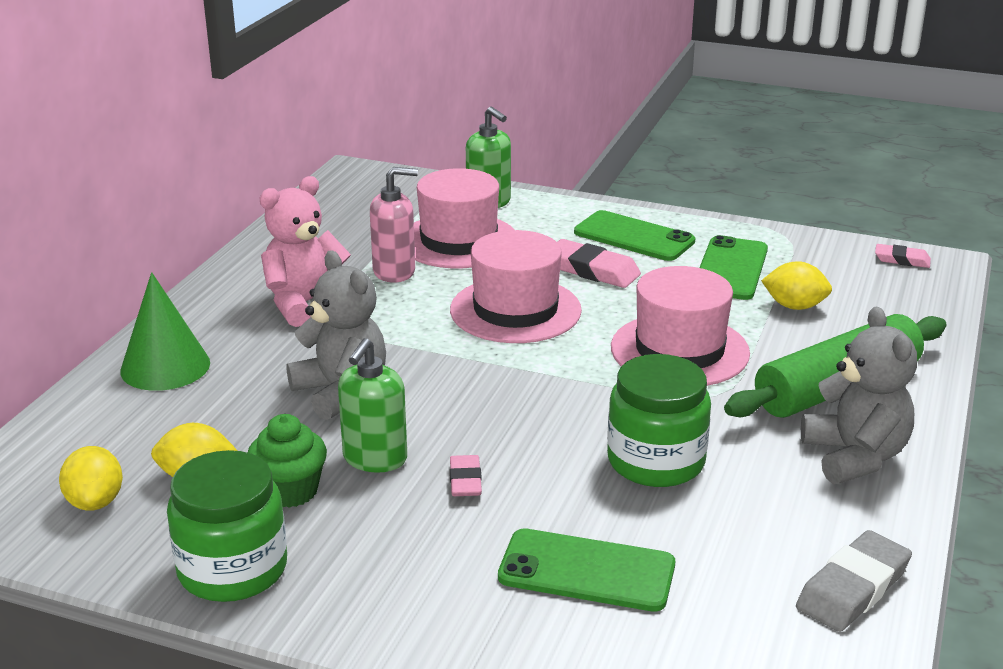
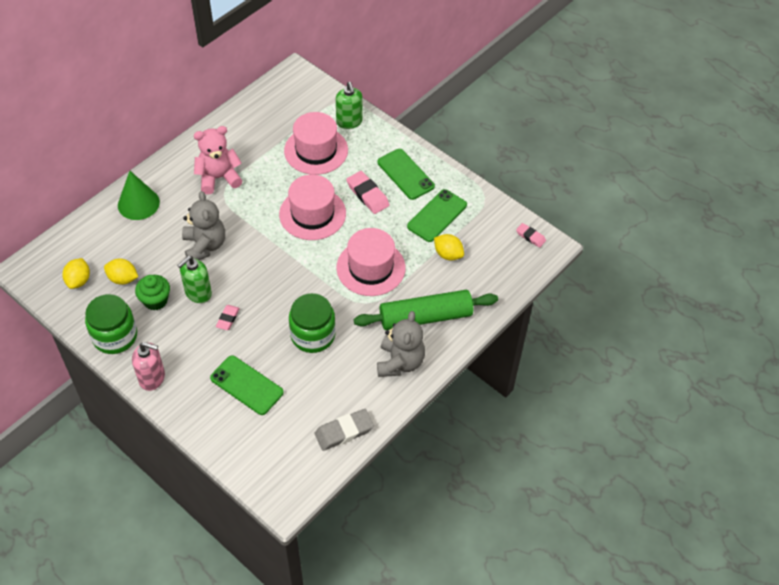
camera: 20 degrees right, 25 degrees up
pink soap dispenser [370,167,418,283] -> pink soap dispenser moved to [132,342,165,391]

